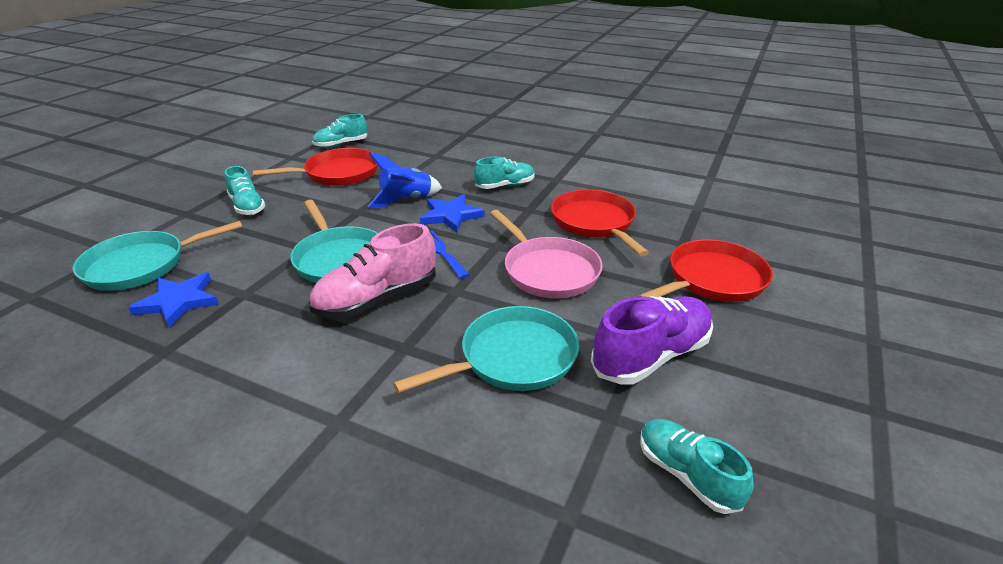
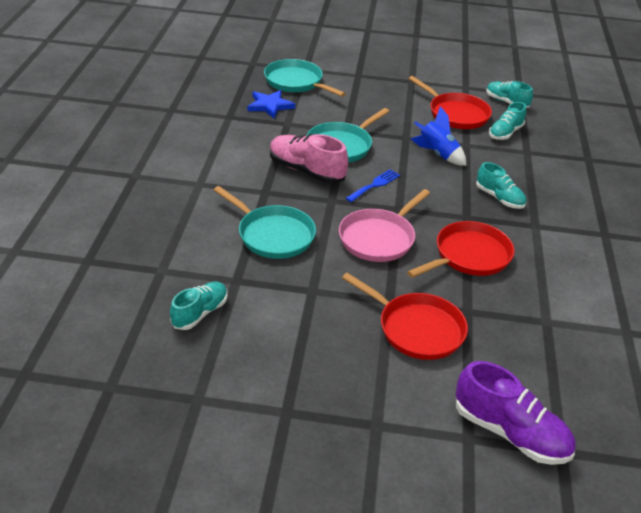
camera: 70 degrees right, 5 degrees up
turquoise shoe [224,166,265,215] -> turquoise shoe moved to [489,102,526,140]
blue star [420,194,485,232] -> none
purple shoe [591,296,713,385] -> purple shoe moved to [456,361,576,465]

